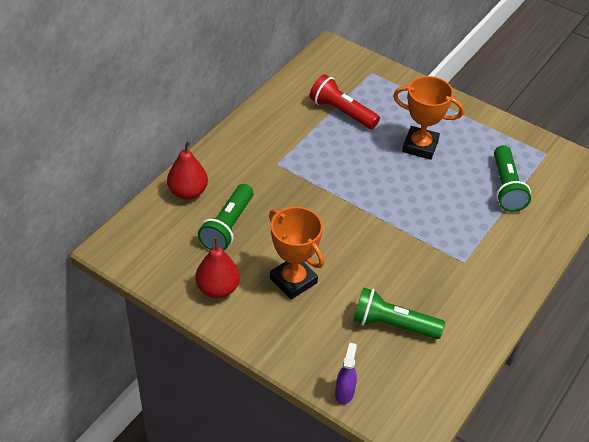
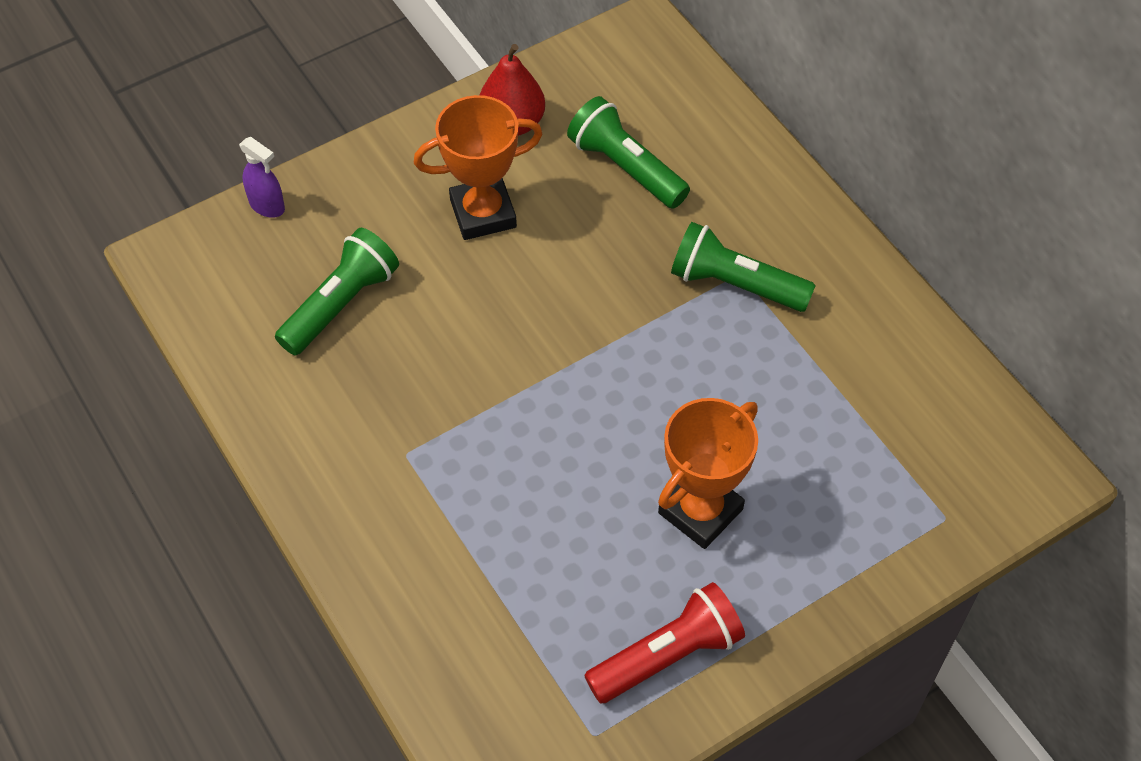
camera: 115 degrees right, 10 degrees up
red pear [167,141,208,200] -> none
red flashlight [310,74,380,129] -> red flashlight moved to [584,582,745,703]
green flashlight [494,145,531,212] -> green flashlight moved to [671,222,816,312]

